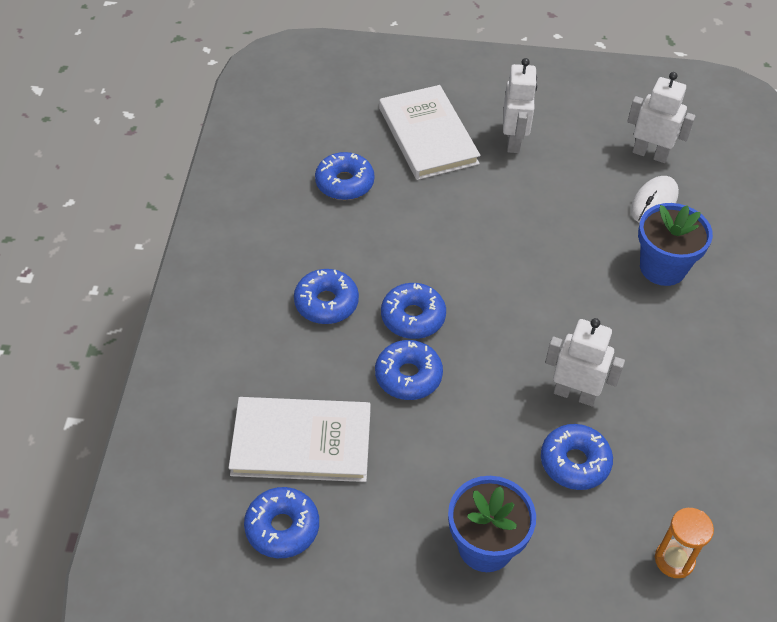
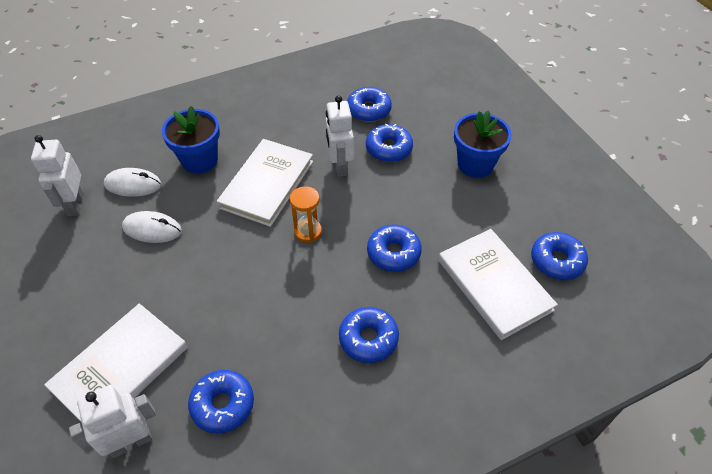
camera: 120 degrees left, 0 degrees up
blue donut [381,283,446,339] -> blue donut moved to [347,87,392,122]
white robot [503,58,537,153] -> white robot moved to [69,385,156,458]
orange hourglass [655,508,714,578] -> orange hourglass moved to [290,186,322,243]
none -> white mouse [122,211,182,243]
none -> white book [217,139,313,227]

